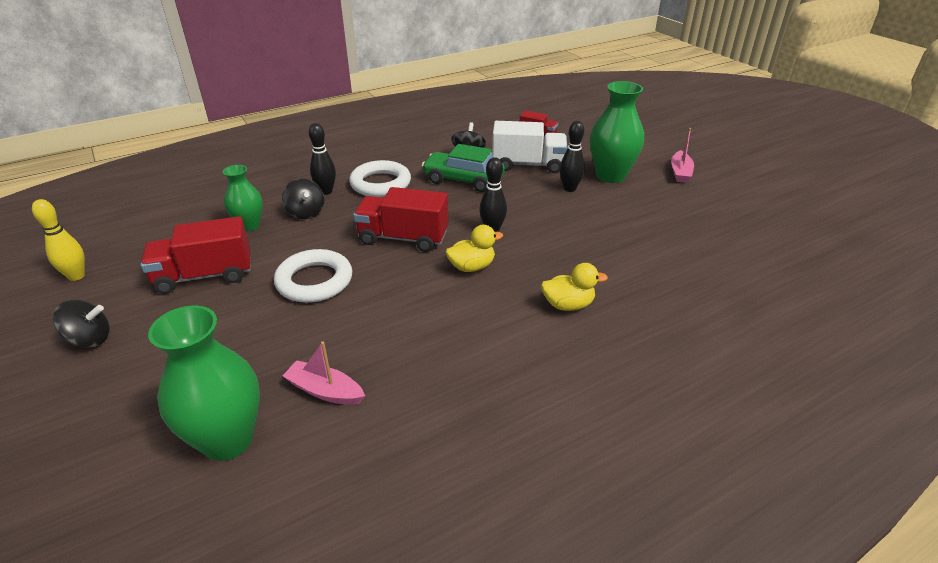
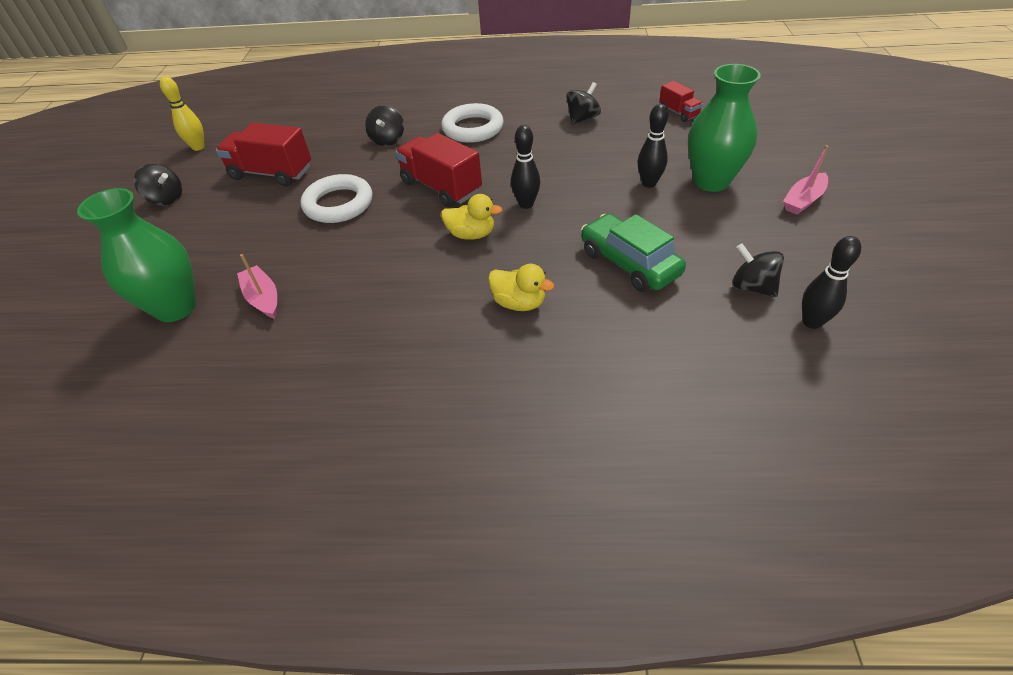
camera: 35 degrees right, 10 degrees up
green vase [223,165,263,231] -> none
black bowling pin [309,123,336,195] -> black bowling pin moved to [802,236,861,329]
green car [422,144,505,192] -> green car moved to [581,214,686,292]
white truck [492,121,568,173] -> none
none -> black spinning top [732,243,784,297]

